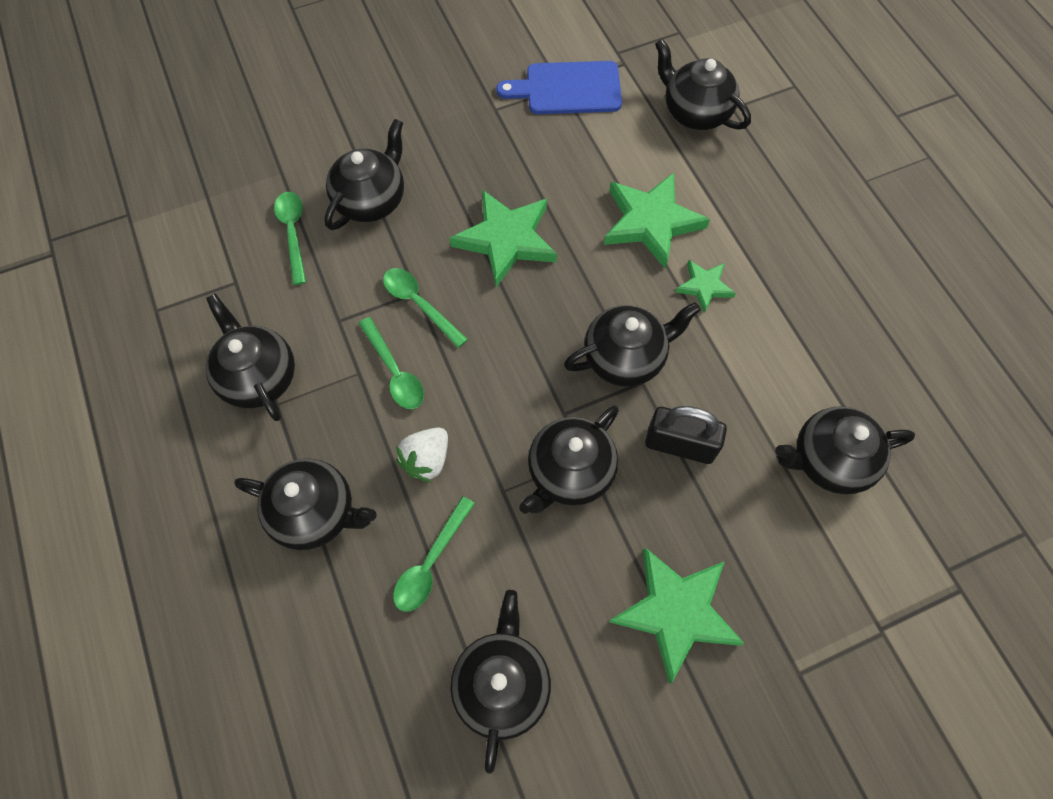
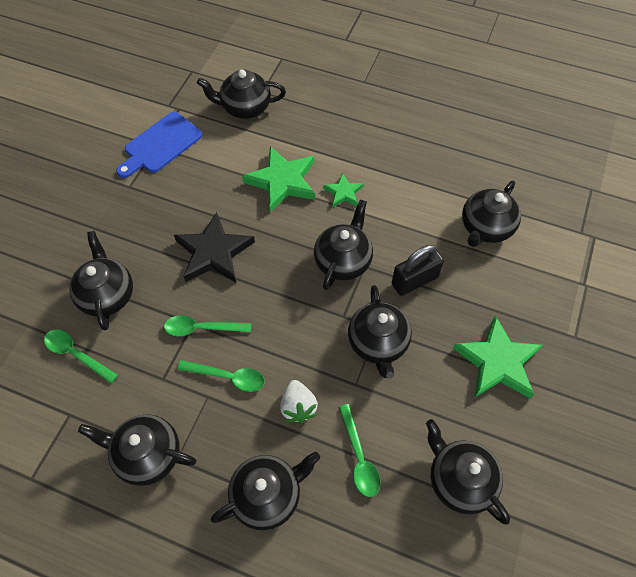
camera: 45 degrees left, 5 degrees down
green star [450,189,557,287] -> black star [174,212,255,283]

